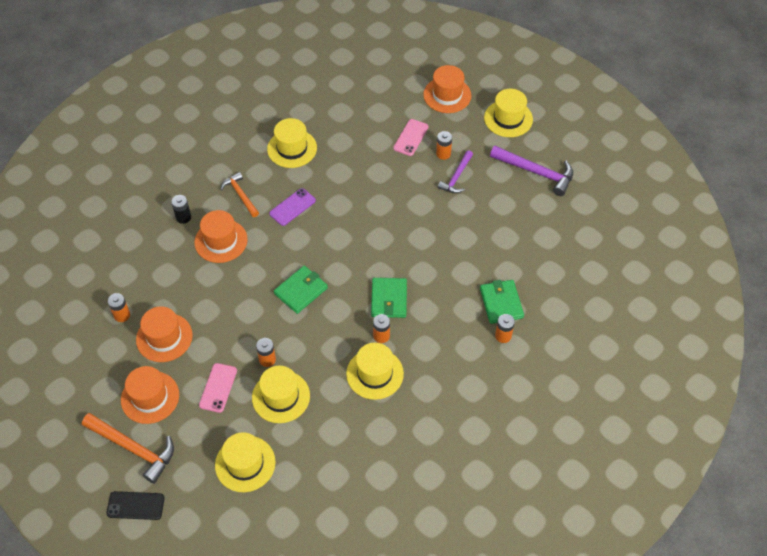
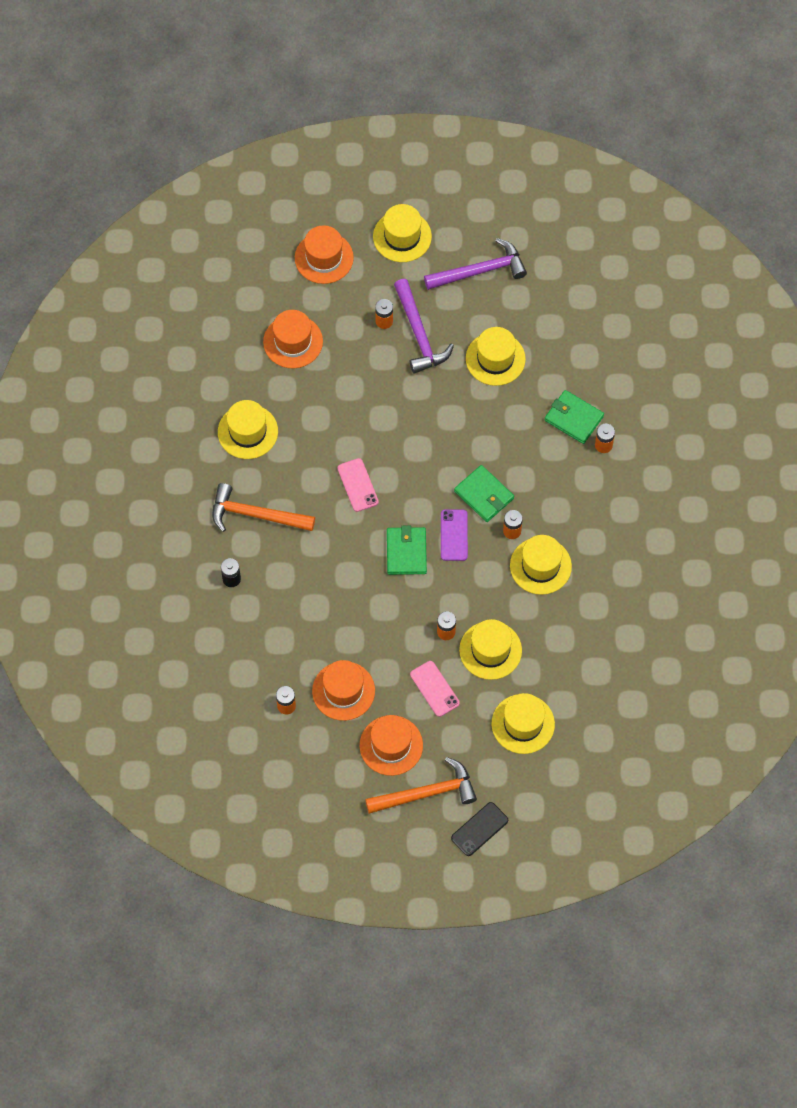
camera: 45 degrees left, 10 degrees up
orange hat [194,210,248,263] -> orange hat moved to [263,310,323,368]
orange hammer [220,172,259,217] -> orange hammer [212,483,315,532], size x1.58
purple phone [269,188,316,226] -> purple phone moved to [441,509,468,561]
pink phone [393,119,429,156] -> pink phone moved to [337,458,379,512]
purple hammer [438,150,473,193] -> purple hammer [394,279,454,374], size x1.58
none -> yellow hat [466,327,526,386]

